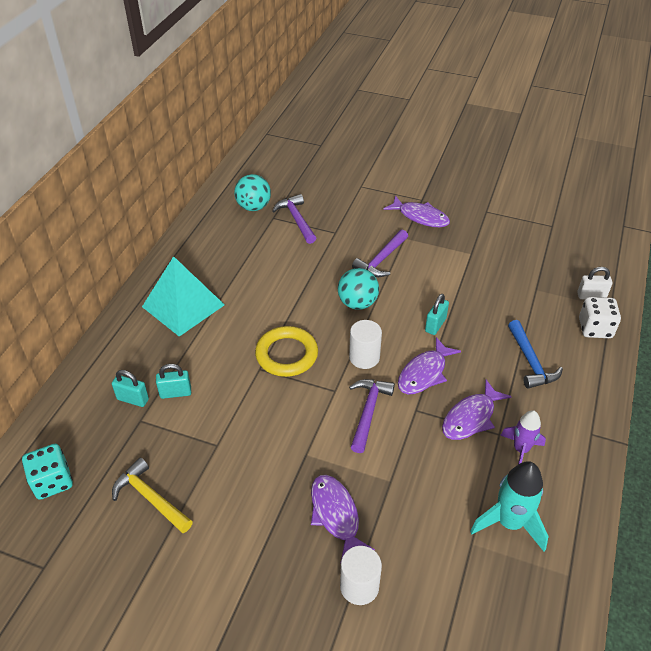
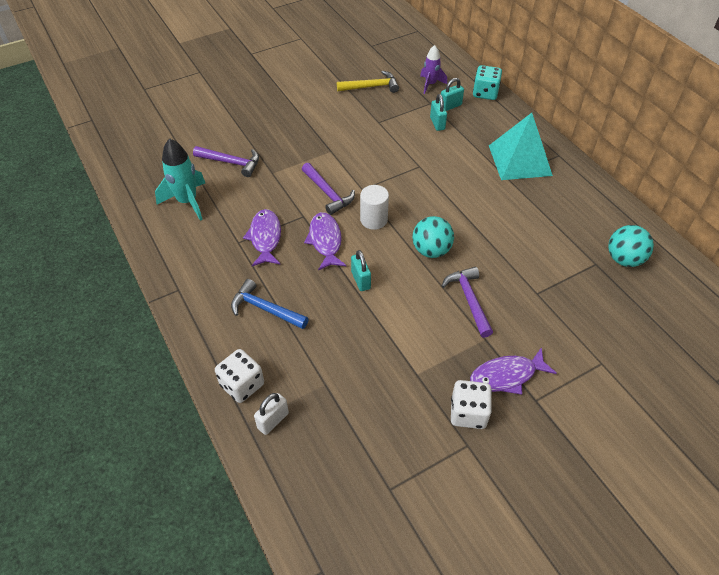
camera: 130 degrees right, 5 degrees up
turquoise dice [22,444,73,500] -> turquoise dice moved to [473,65,502,100]
turquoise padlock [156,364,191,399] -> turquoise padlock turned 45 degrees counterclockwise [430,94,447,131]
yellow ring [255,326,318,377] -> none
purple hammer [272,194,316,244] -> purple hammer moved to [193,146,259,177]
purple fish [311,475,375,560] -> none
white cylinder [340,546,382,605] -> none
purple rocket [500,410,546,465] -> purple rocket moved to [420,45,447,94]
none -> white dice [451,380,492,429]

